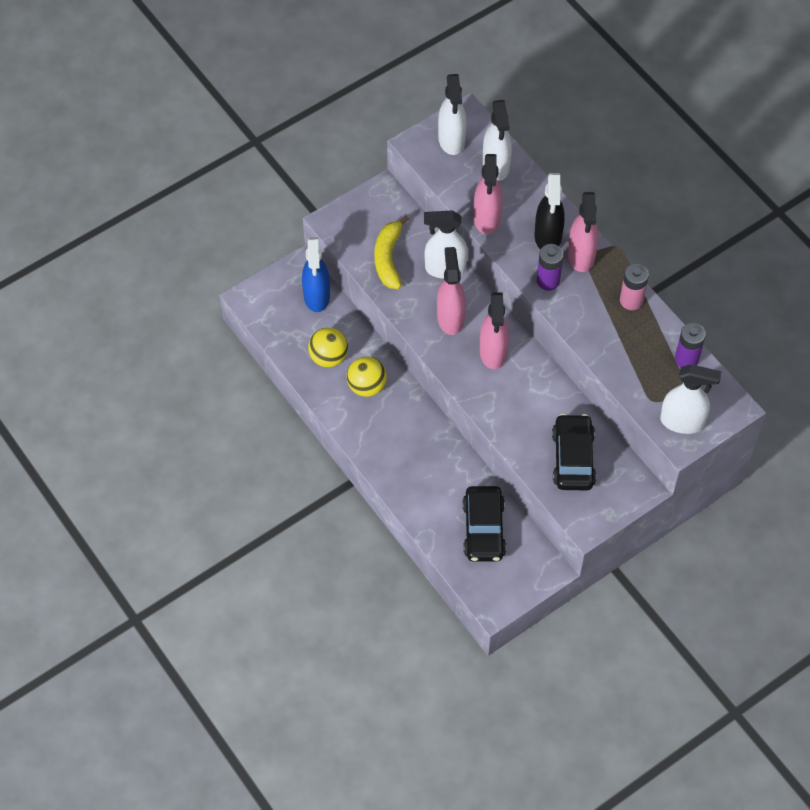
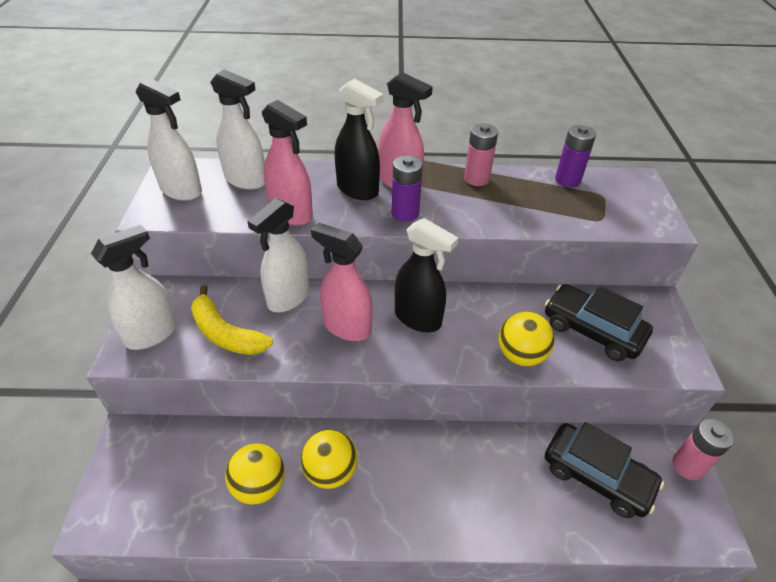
camera: 55 degrees left, 15 degrees down
blue spray bottle [302,237,330,312] -> none
pink spray bottle [480,293,509,369] -> black spray bottle [395,218,458,332]
white spray bottle [660,364,721,434] -> white spray bottle moved to [91,225,177,350]
none -> yellow ball [499,312,555,366]
none -> pink battery [672,419,734,480]

